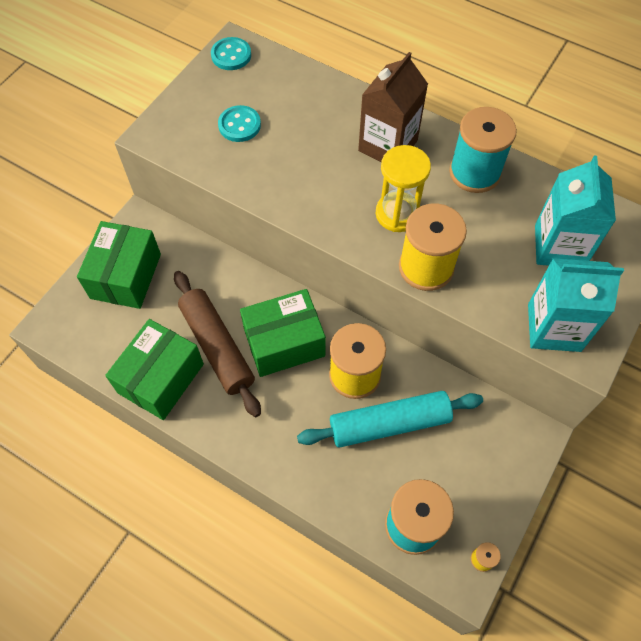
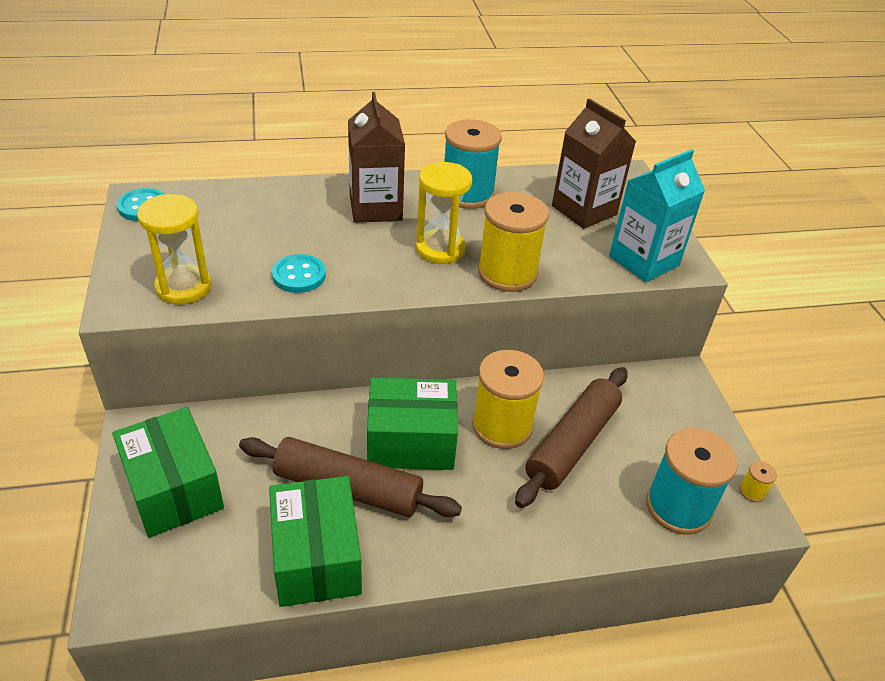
camera: 45 degrees left, 20 degrees down
turquoise button [218,105,261,142] -> turquoise button moved to [272,254,326,293]
green box [240,289,326,377] -> green box turned 60 degrees clockwise [367,377,458,470]
turquoise rolling pin [297,391,483,448] -> brown rolling pin [515,367,628,508]
turquoise carton [535,156,616,266] -> brown carton [552,98,636,229]
none -> yellow hourglass [137,194,211,305]

